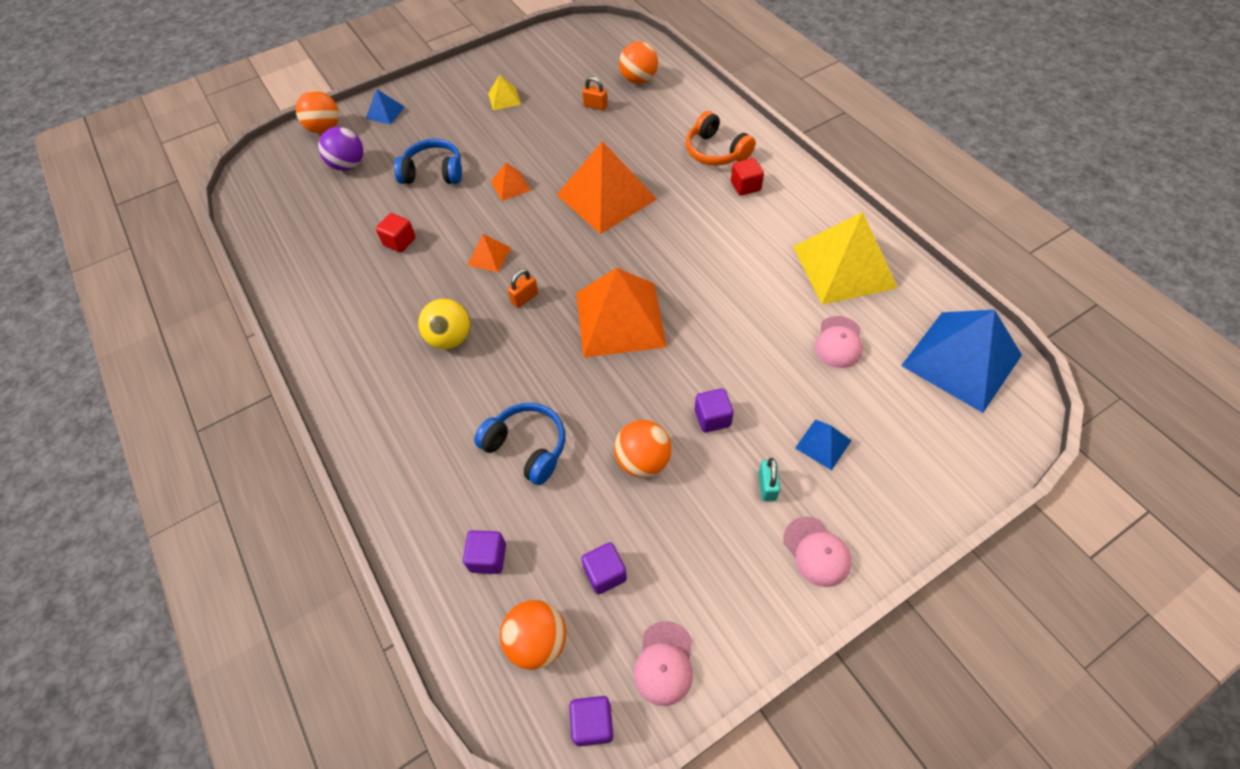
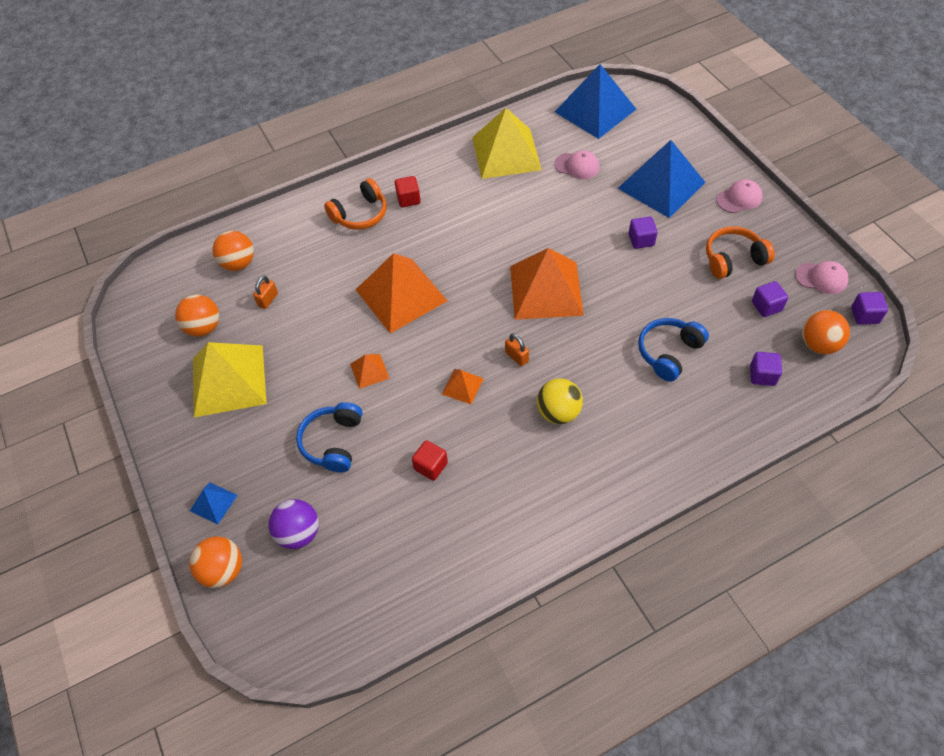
camera: 85 degrees left, 0 degrees up
yellow pyramid [488,75,521,110] -> yellow pyramid [193,342,267,417], size x2.24
orange ball [614,420,672,477] -> orange ball moved to [175,295,219,337]
turquoise padlock [758,458,780,501] -> none
blue pyramid [795,419,852,470] -> blue pyramid [618,140,706,218], size x2.24
none -> orange headphones [706,226,775,279]

